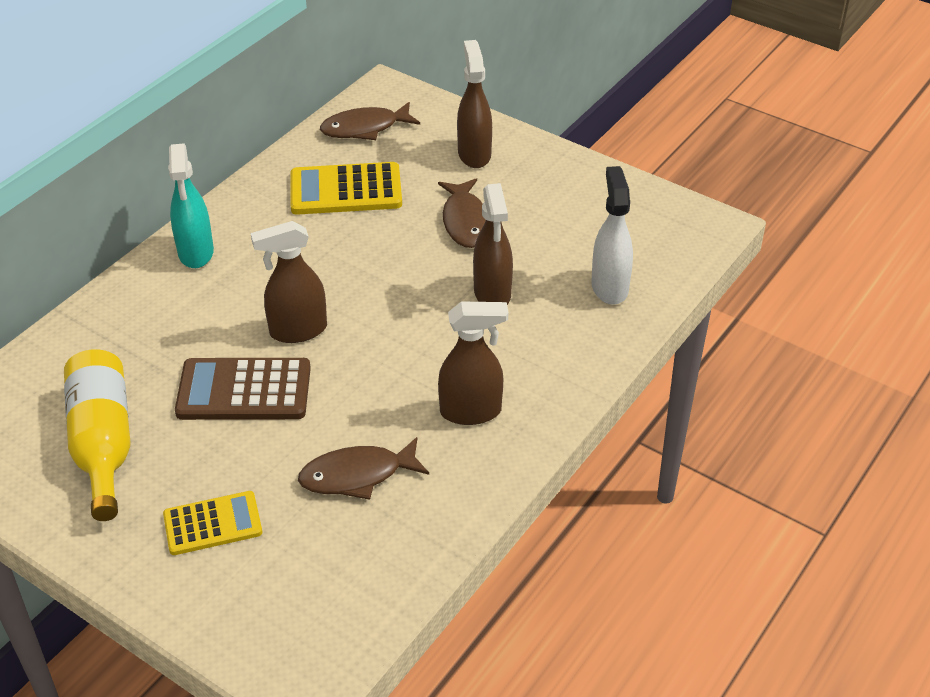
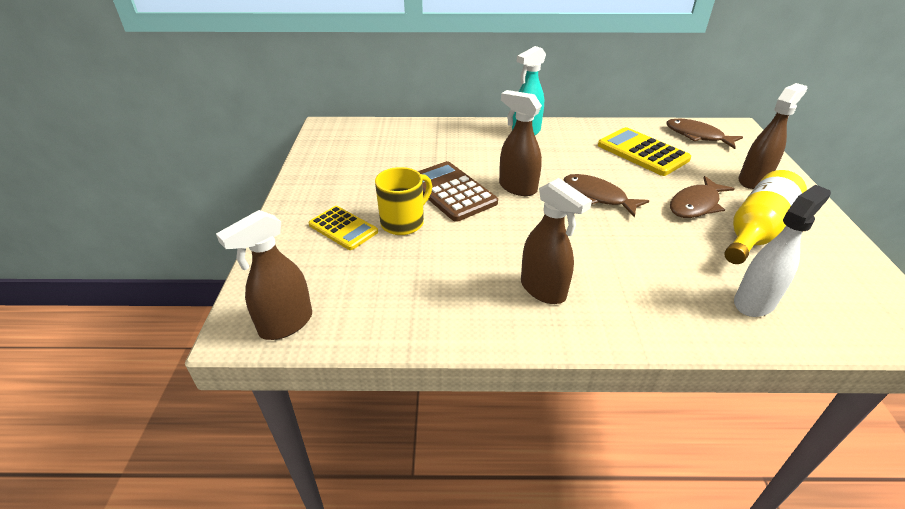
camera: 55 degrees right, 5 degrees down
yellow bottle [64,349,131,521] -> yellow bottle moved to [724,170,807,264]
brown fish [298,437,429,500] -> brown fish moved to [564,174,649,218]
brown spray bottle [473,183,513,305] -> brown spray bottle moved to [216,210,312,340]
none -> yellow mug [375,167,432,235]

